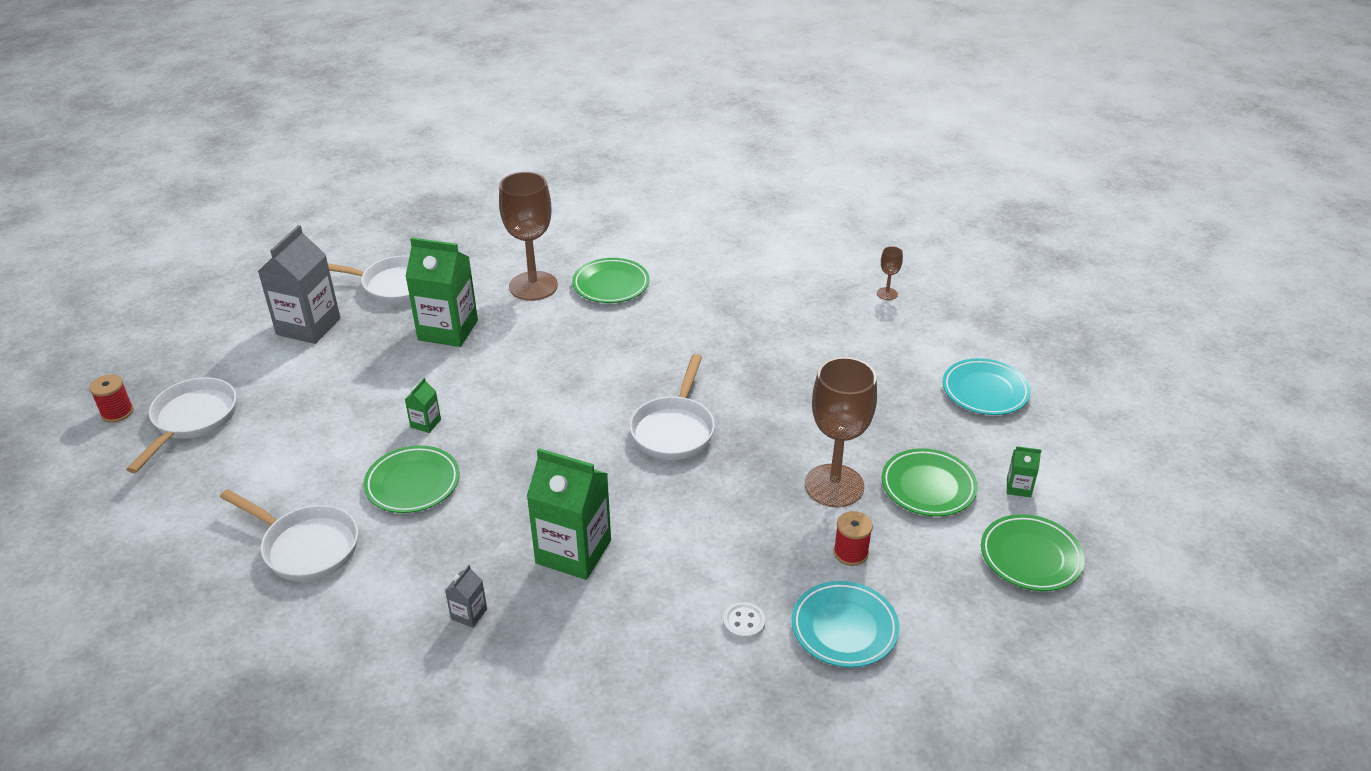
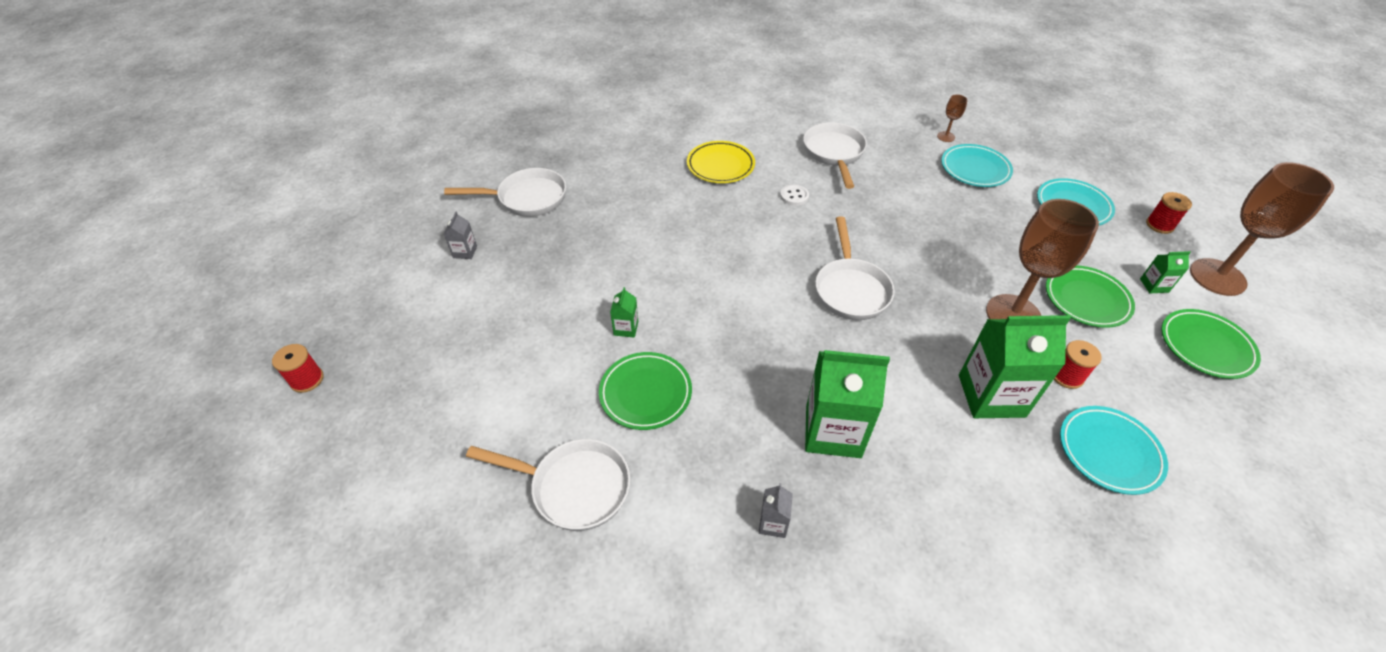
camera: 15 degrees left, 10 degrees up
white pan [126,377,237,473] -> white pan moved to [803,122,867,189]
grey carton [258,225,340,344] -> grey carton [444,212,477,259], size x0.44
green carton [405,237,478,347] -> green carton moved to [959,315,1071,418]
brown goblet [499,172,558,301] -> brown goblet moved to [1190,162,1334,296]
green plate [572,258,649,303] -> yellow plate [687,141,755,183]
white button [723,602,766,640] -> white button moved to [780,184,809,206]
none -> turquoise plate [941,144,1013,187]
none -> red spool [1146,192,1192,234]

